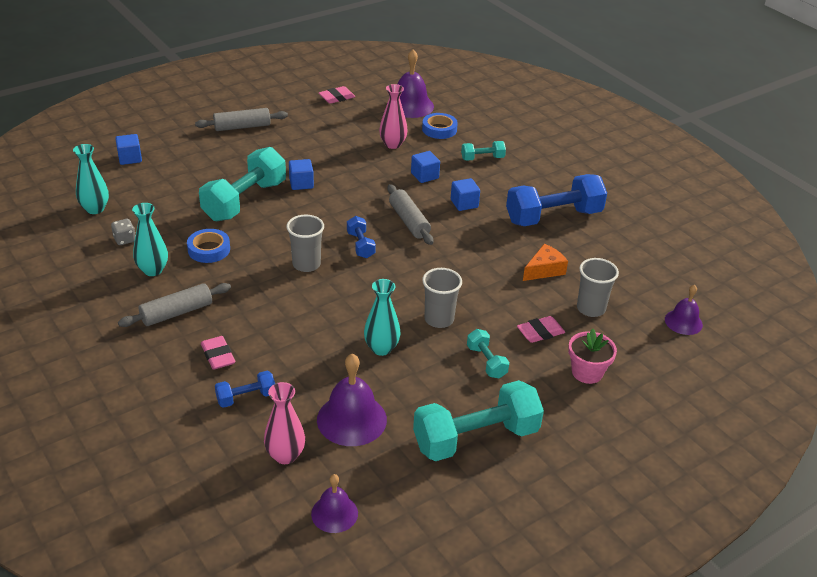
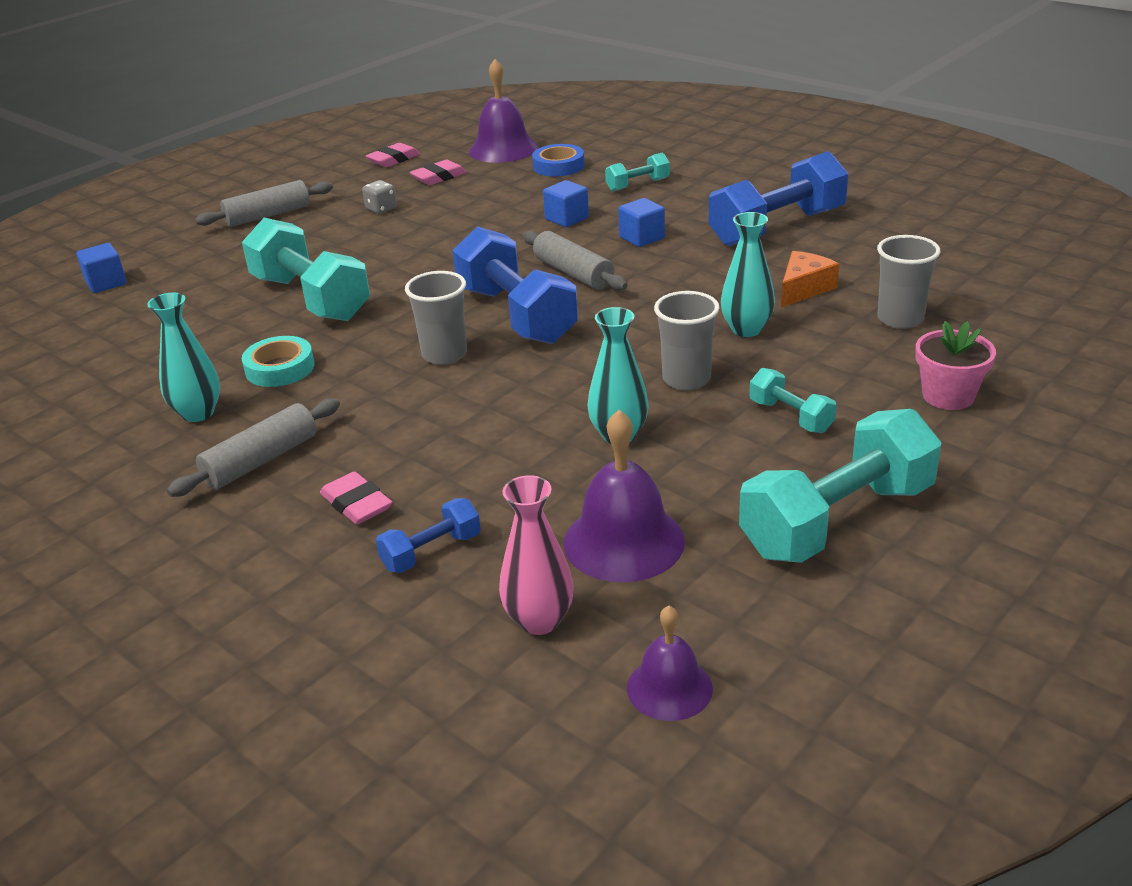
camera: 10 degrees left, 5 degrees down
turquoise vase [73,144,109,214] -> turquoise vase moved to [721,212,775,337]
grey dice [111,219,136,245] -> grey dice moved to [362,180,397,214]
blue tape [187,229,230,263] -> turquoise tape [242,336,314,387]
turquoise dumbbell [199,147,286,221] -> turquoise dumbbell turned 60 degrees counterclockwise [242,218,370,321]
blue cube [289,159,314,190] -> none
blue dumbbell [347,216,376,258] -> blue dumbbell [452,226,578,344], size x2.08
pink vase [379,84,408,149] -> none
pink eraser [517,316,565,343] -> pink eraser moved to [410,160,467,185]
purple bell [665,285,703,335] -> none

